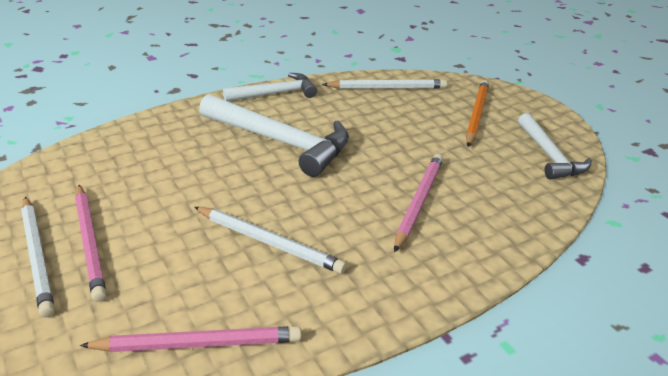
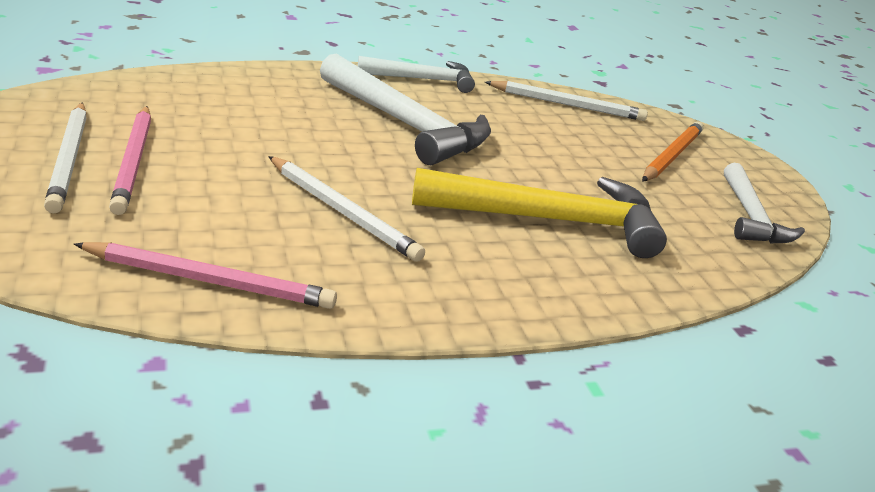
camera: 10 degrees right, 5 degrees down
pink pencil [394,154,443,252] -> yellow hammer [412,168,667,258]

